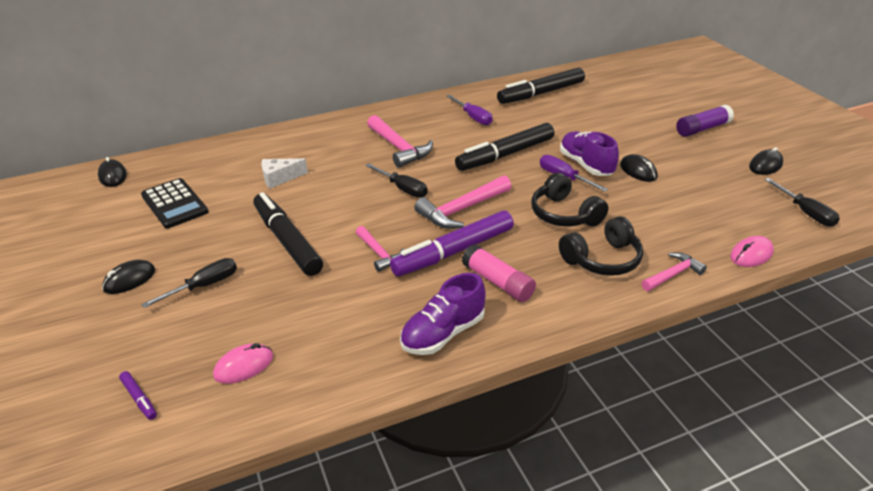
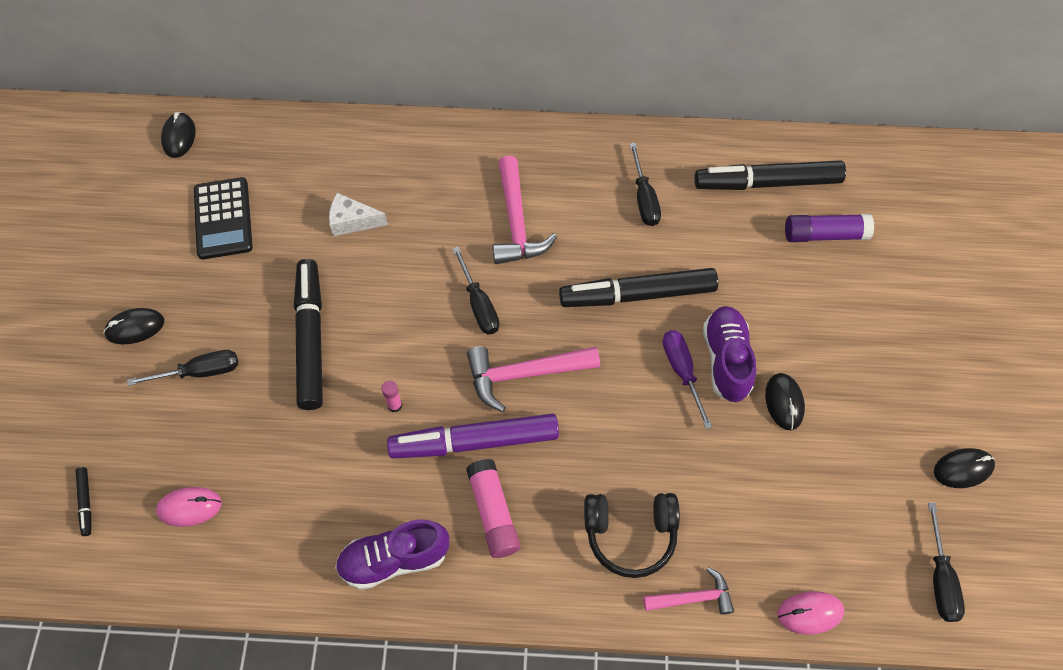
camera: 25 degrees right, 25 degrees up
purple marker [119,371,157,420] -> black marker [76,467,91,536]
pink hammer [356,226,404,272] -> pink glue stick [381,380,402,413]
purple screwdriver [447,95,493,125] -> black screwdriver [630,143,661,226]
black headphones [531,172,608,227] -> none
purple glue stick [676,105,734,137] -> purple glue stick moved to [785,214,874,242]

